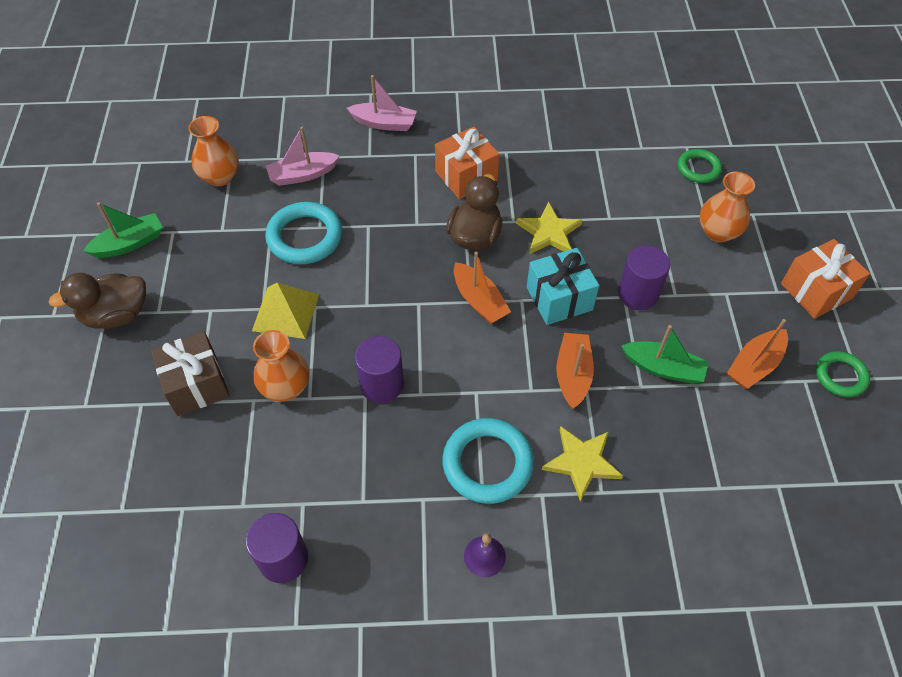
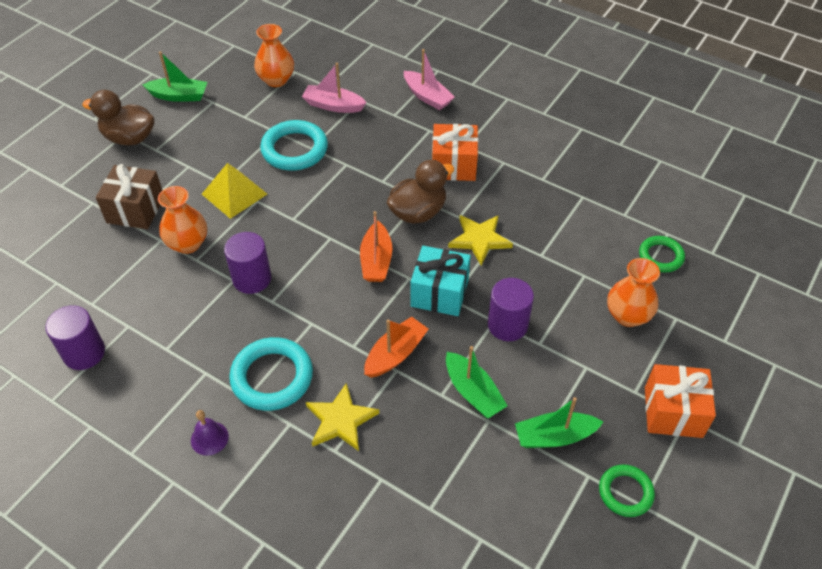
camera: 35 degrees right, 5 degrees down
orange boat [727,319,788,389] -> green boat [515,397,603,448]

